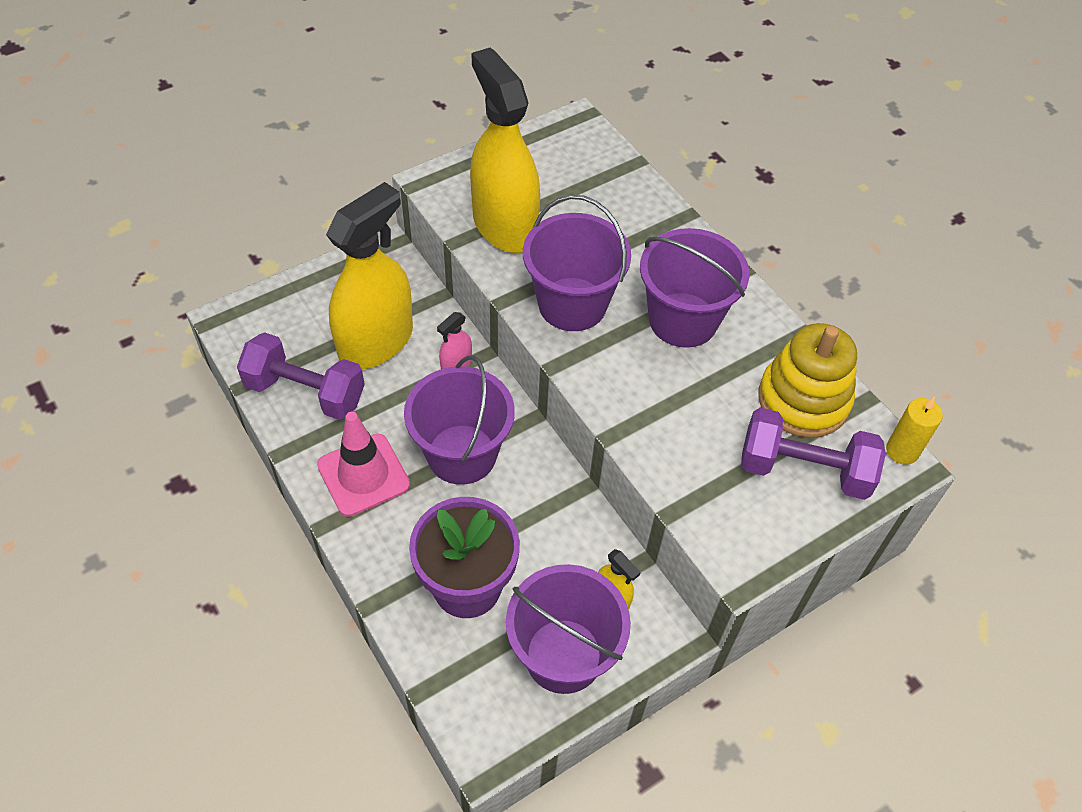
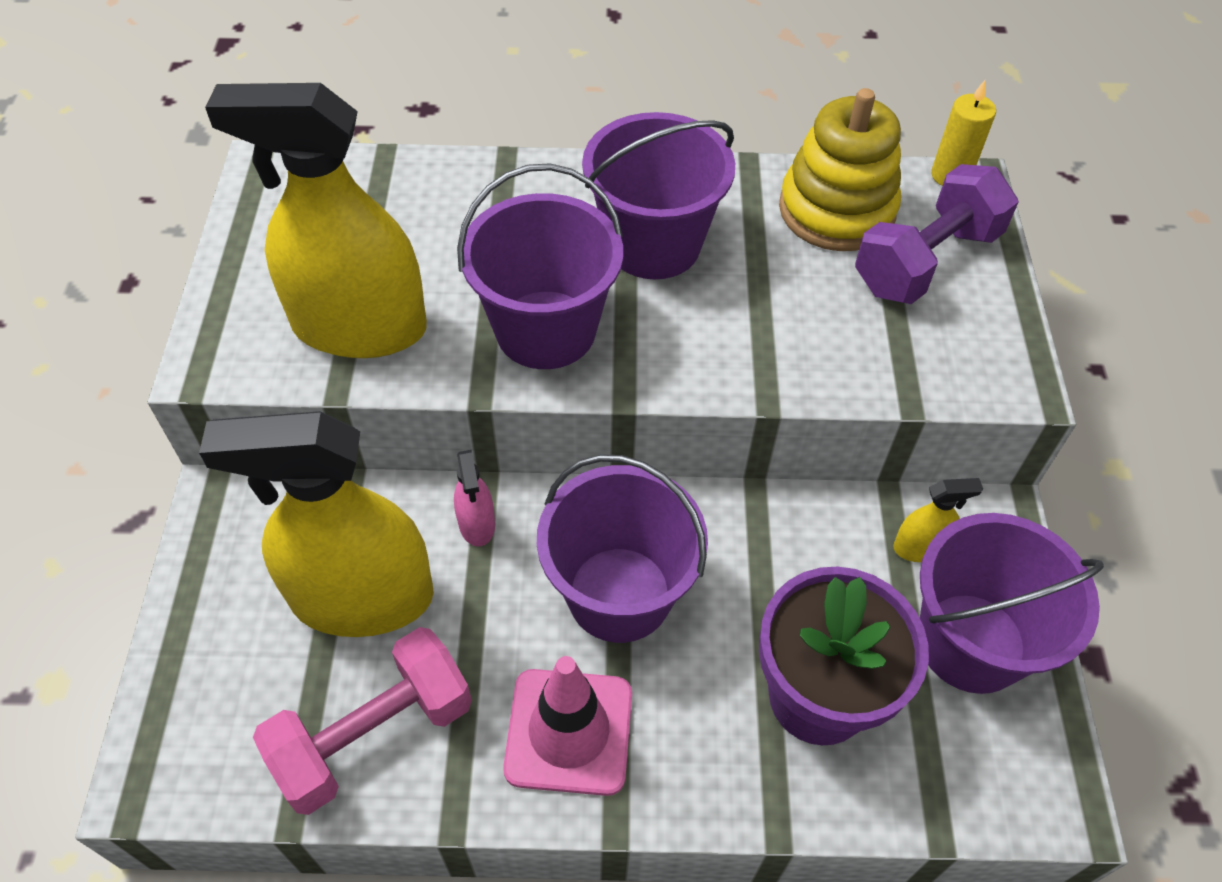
camera: 55 degrees left, 0 degrees up
purple dumbbell [237,332,365,420] -> pink dumbbell [253,627,472,815]
yellow spray bottle [326,182,413,370] -> yellow spray bottle turned 75 degrees counterclockwise [199,411,434,637]

